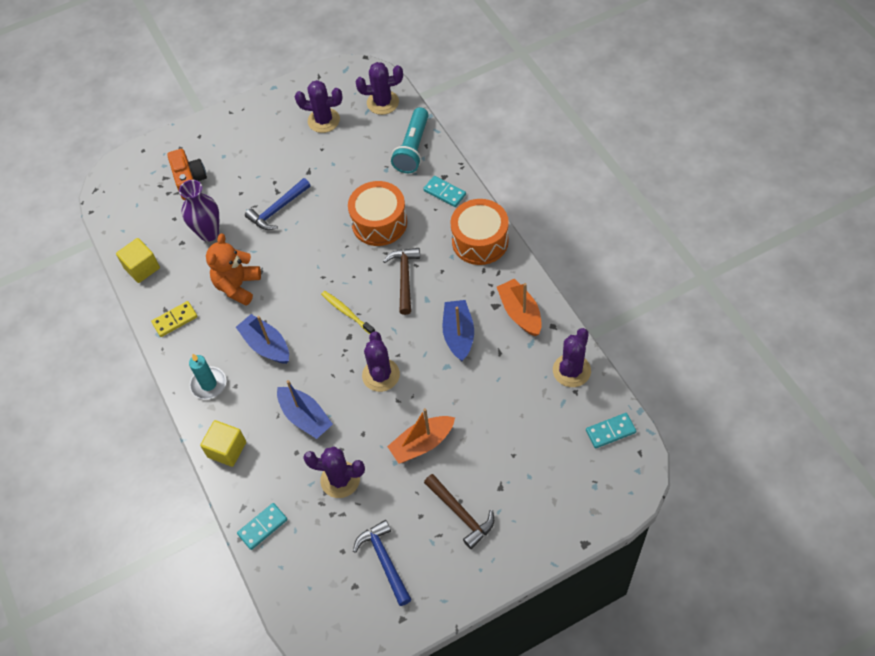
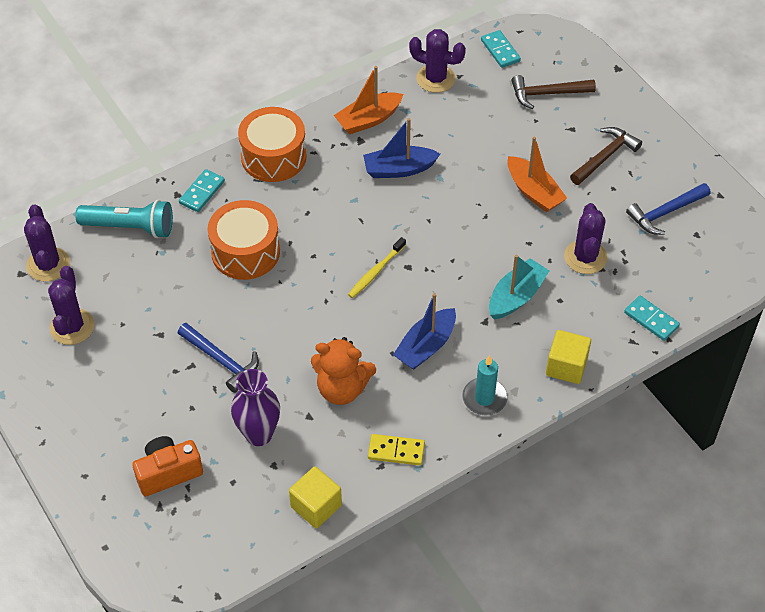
camera: 100 degrees left, 5 degrees down
yellow domino [151,301,198,337] -> yellow domino turned 45 degrees counterclockwise [368,434,425,465]
blue boat [277,380,333,439] -> turquoise boat [489,255,549,319]
purple cactus [362,331,400,392] -> none
brown hammer [383,248,420,315] -> brown hammer moved to [511,75,596,109]

